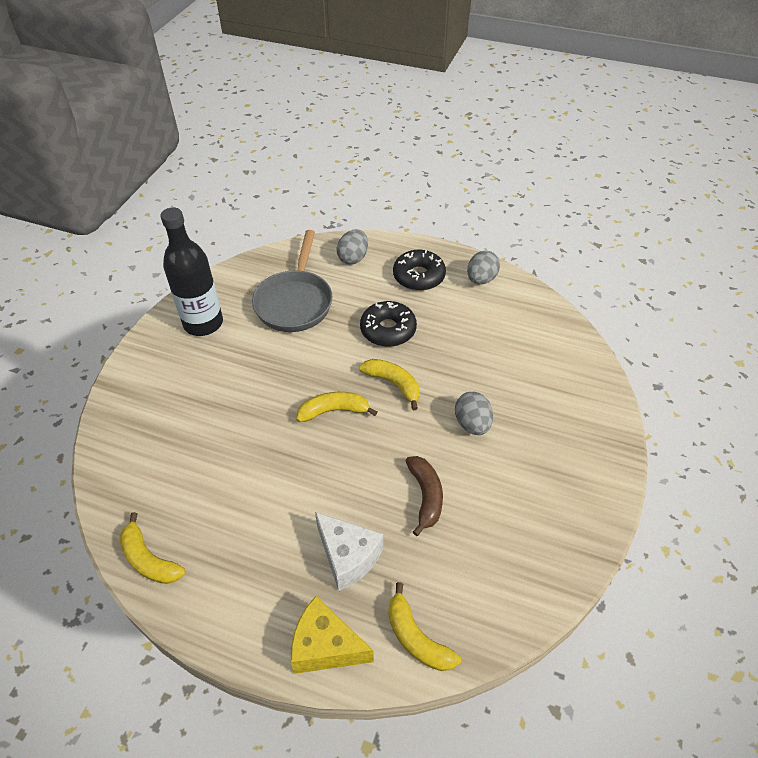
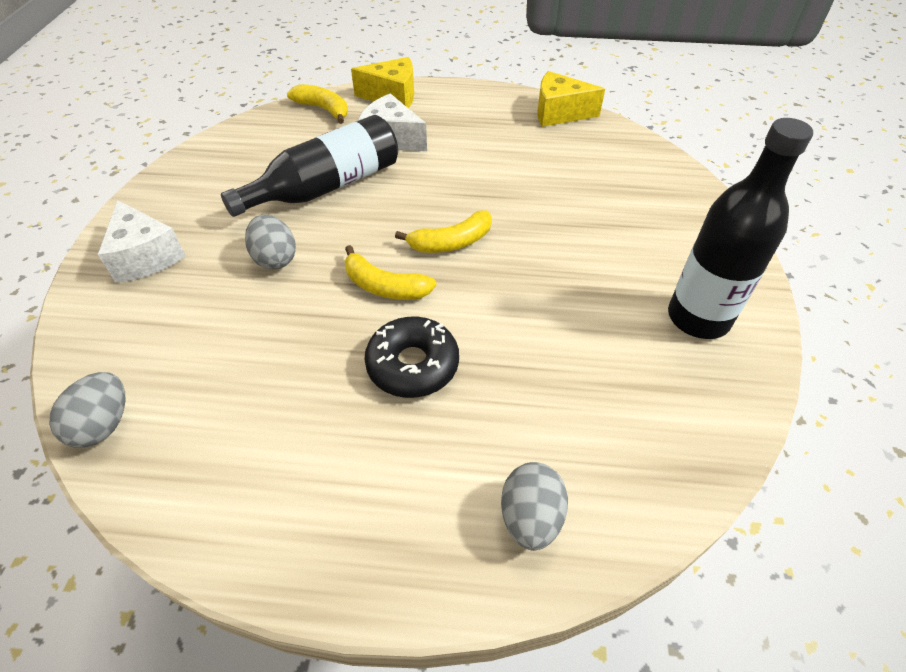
camera: 165 degrees right, 0 degrees up
yellow banana [120,512,186,584] -> yellow cheese [537,71,605,127]
grey pan [252,230,333,332] -> none
black donut [393,250,446,291] -> none
brown banana [406,456,443,536] -> black bottle [221,115,398,217]
grey egg [467,251,500,284] -> grey egg moved to [49,372,126,448]
none -> white cheese [98,200,186,283]

